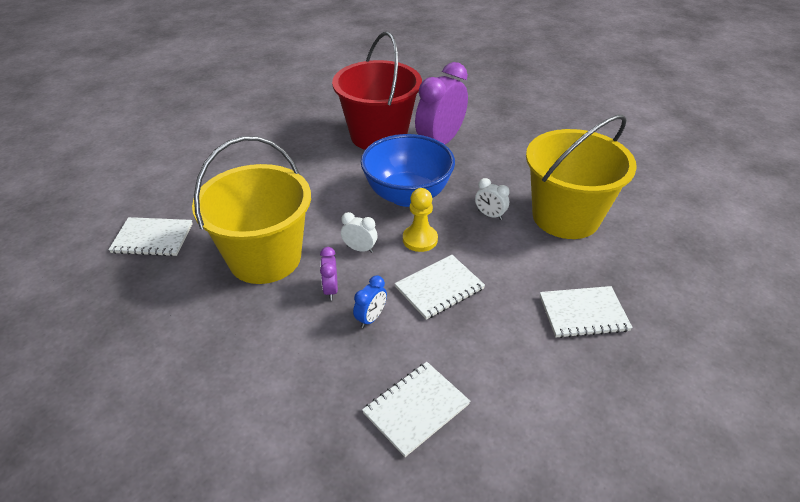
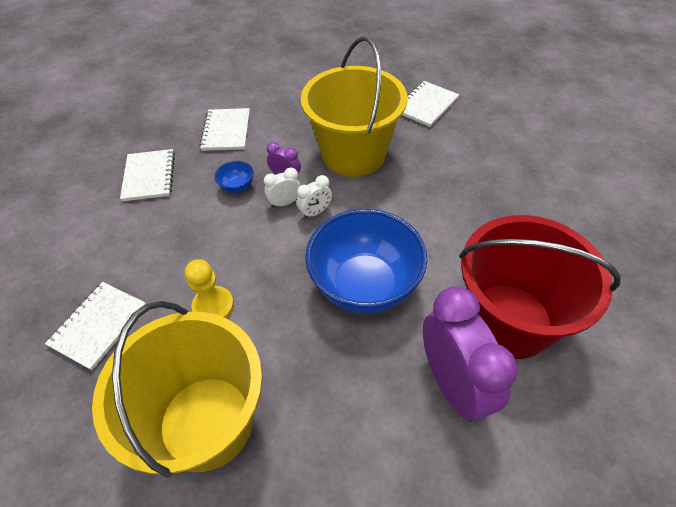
camera: 125 degrees right, 10 degrees up
blue clock [353,276,387,328] -> blue bowl [215,161,254,193]
white notebook [395,255,485,320] -> white notebook moved to [199,108,250,151]
yellow pawn [403,188,438,252] -> yellow pawn moved to [185,259,234,319]
white clock [475,178,510,220] -> white clock moved to [264,167,301,208]

